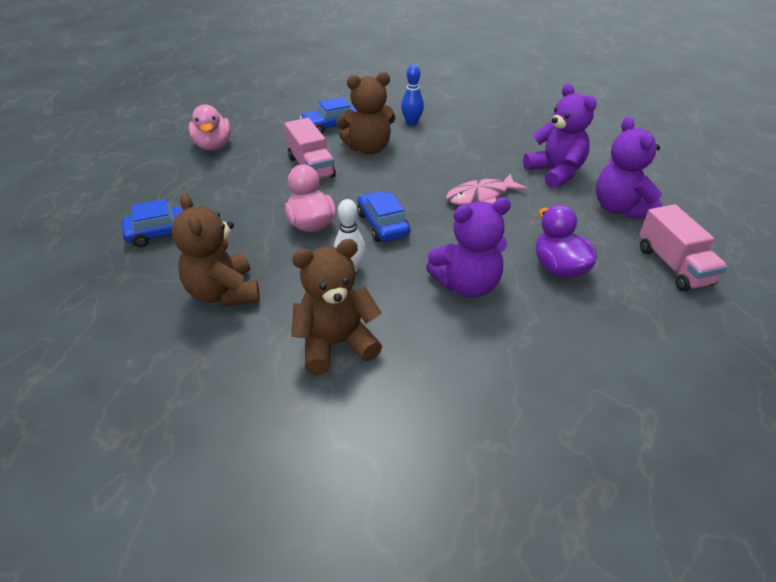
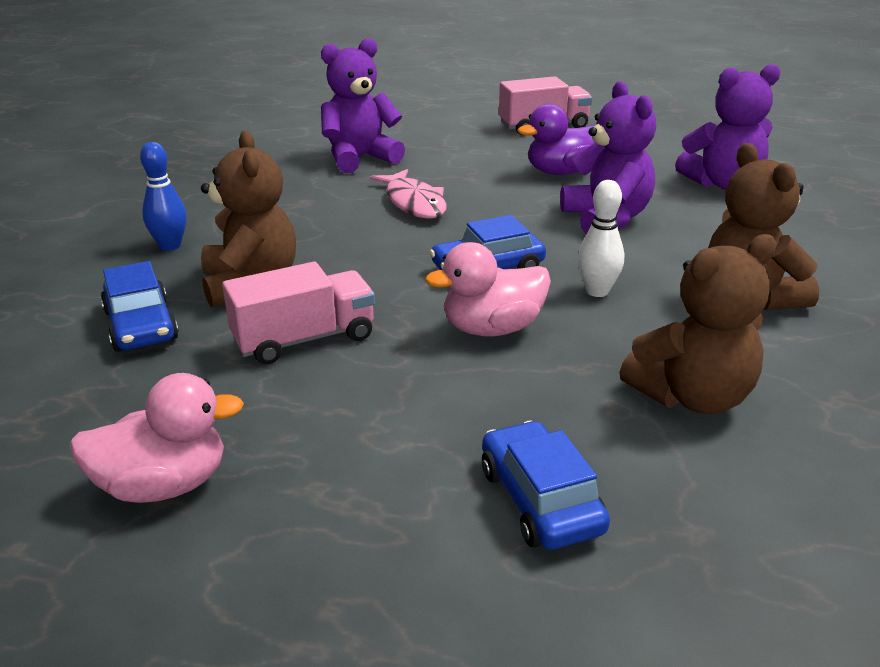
camera: 90 degrees left, 10 degrees down
purple teddy bear [596,117,662,218] -> purple teddy bear moved to [675,64,781,190]

